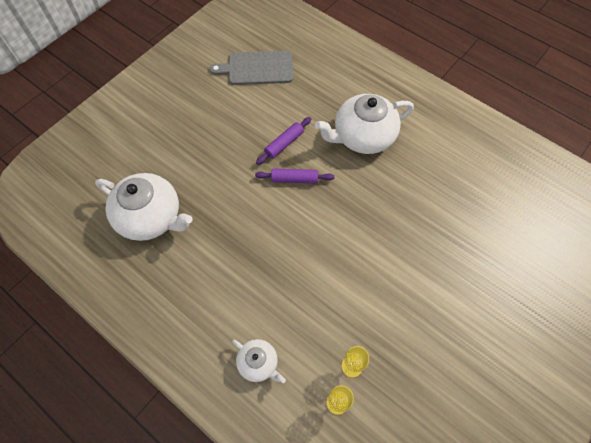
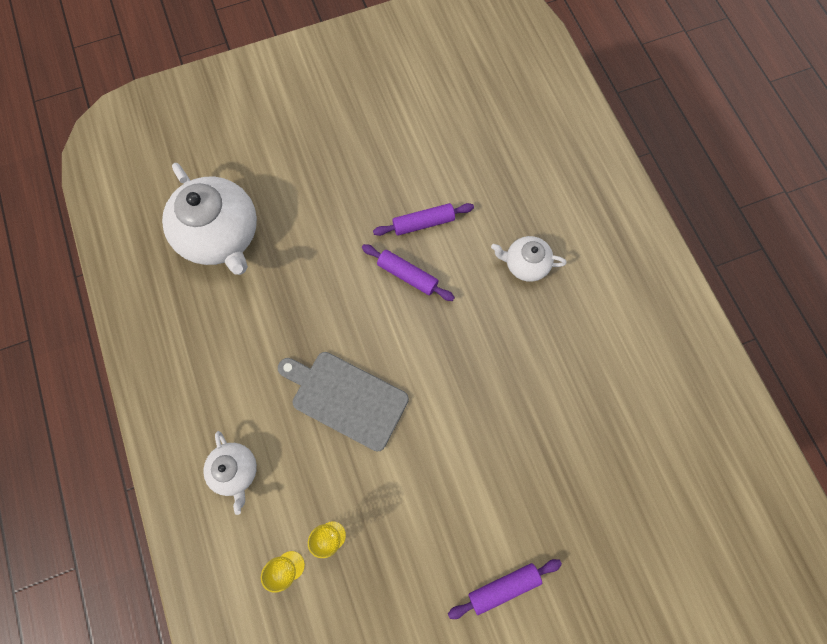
camera: 30 degrees right, 10 degrees up
grey cutting board [210,51,293,85] -> grey cutting board moved to [278,352,409,452]
white teapot [315,94,414,154] -> white teapot [491,236,567,282], size x0.52
none -> purple rolling pin [448,559,562,619]

